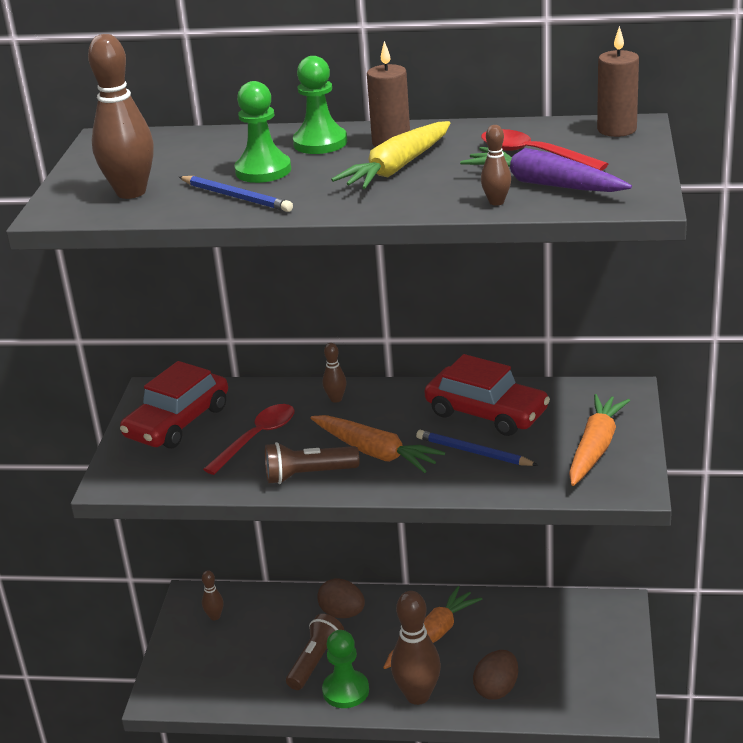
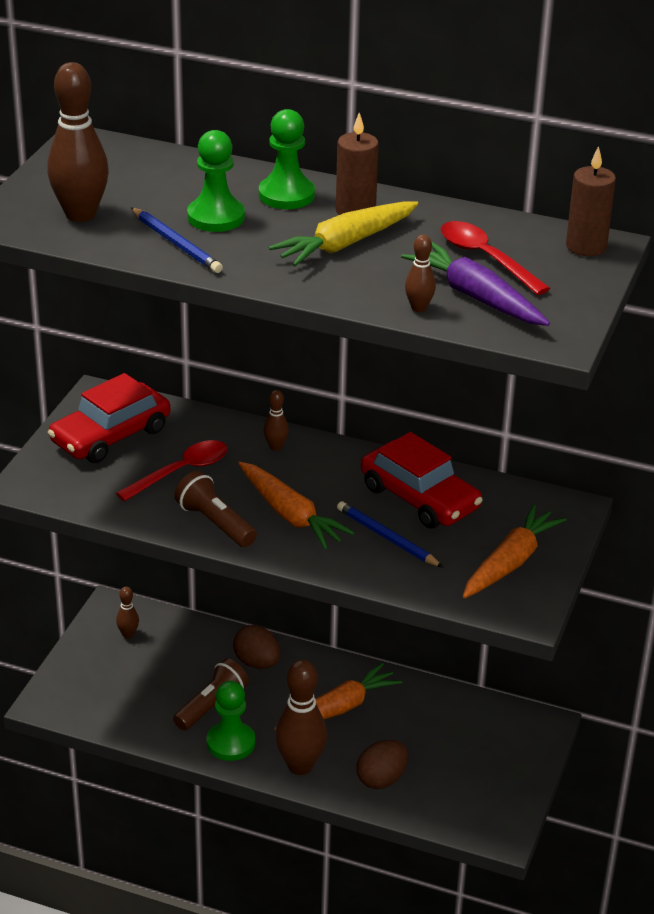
camera: 10 degrees right, 5 degrees up
brown flashlight [265,442,359,484] -> brown flashlight turned 45 degrees clockwise [174,471,257,547]

